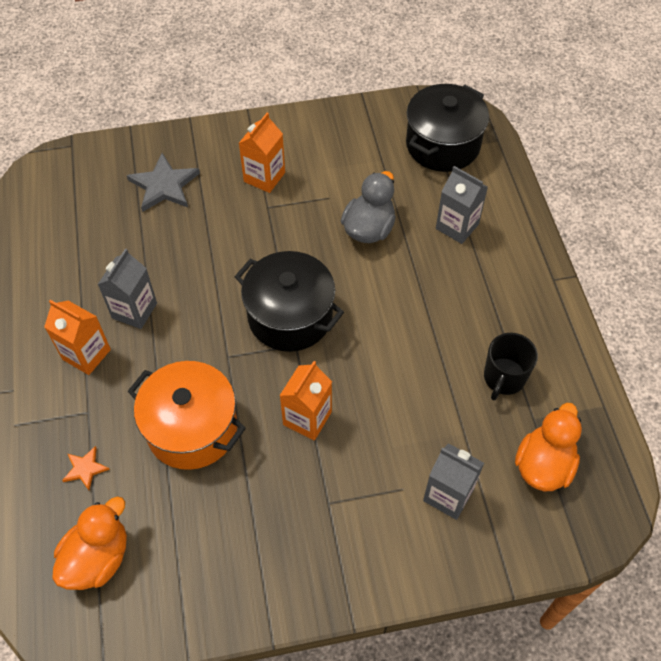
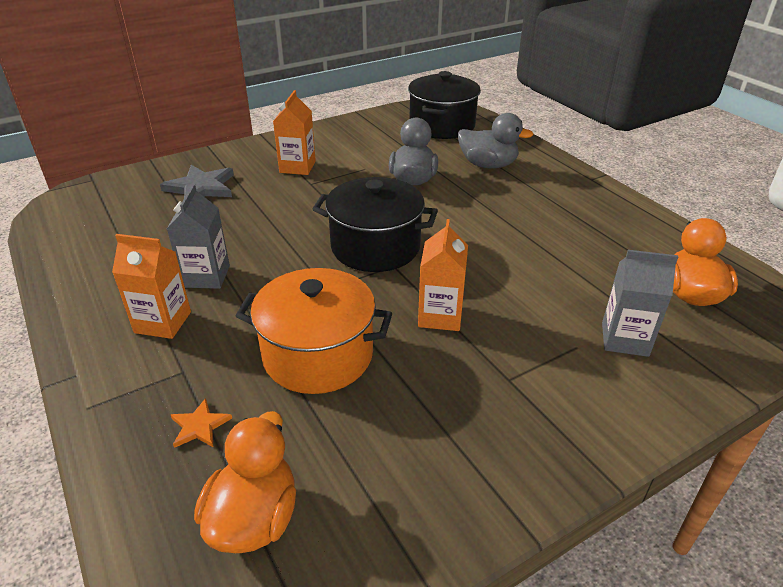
camera: 20 degrees left, 20 degrees down
grey carton [436,166,488,244] -> grey duck [458,113,534,168]
black mug [484,333,538,400] -> none

